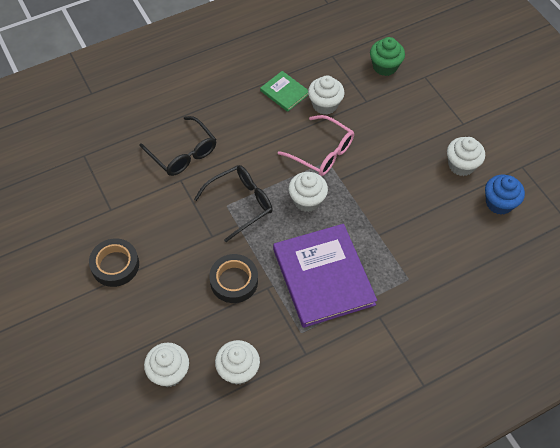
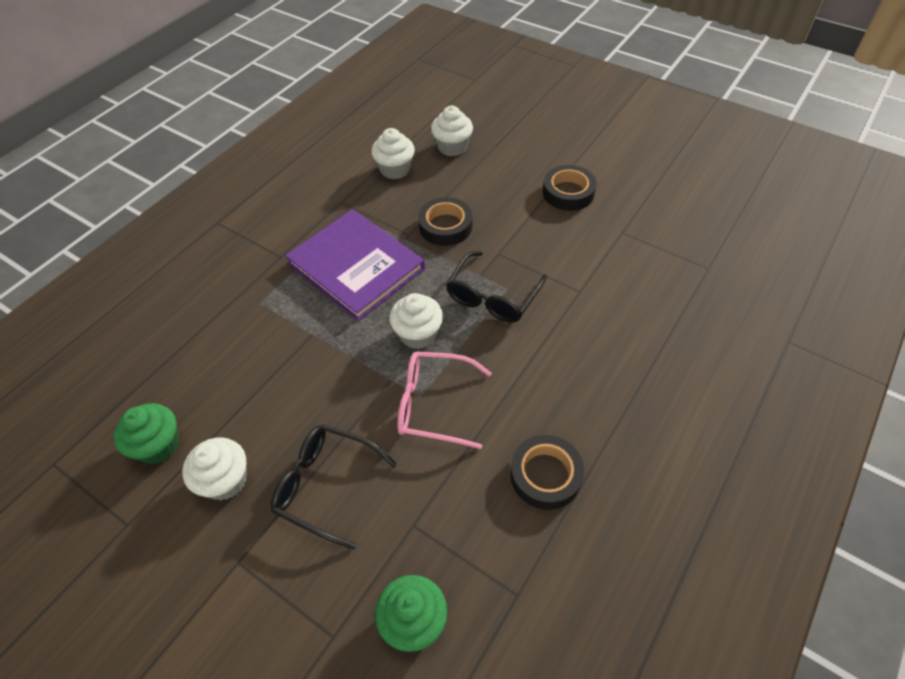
camera: 155 degrees right, 5 degrees down
black glasses [139,116,216,176] -> black glasses moved to [271,424,397,550]
green book [260,71,308,112] -> black tape [510,435,584,510]
white cupcake [308,76,345,115] -> none
blue cupcake [485,175,525,215] -> green cupcake [113,403,179,464]

